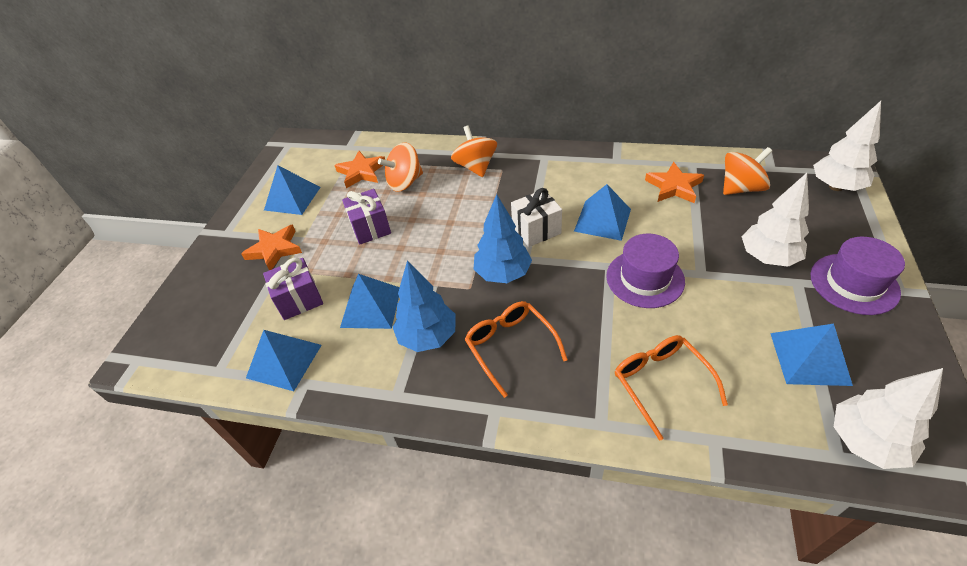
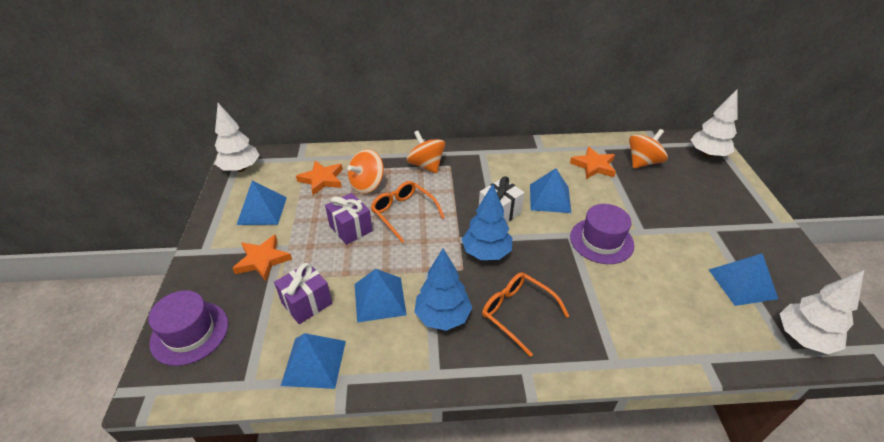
camera: 20 degrees left, 5 degrees down
orange glasses [615,335,728,441] -> orange glasses moved to [371,181,445,242]
white tree [742,173,809,267] -> white tree moved to [215,103,260,172]
purple hat [810,237,905,315] -> purple hat moved to [148,290,228,366]

